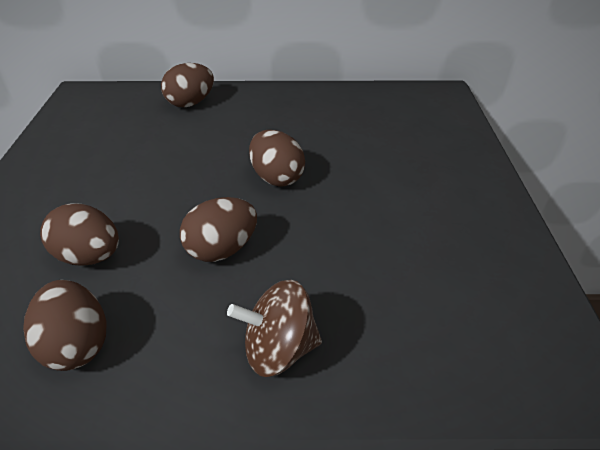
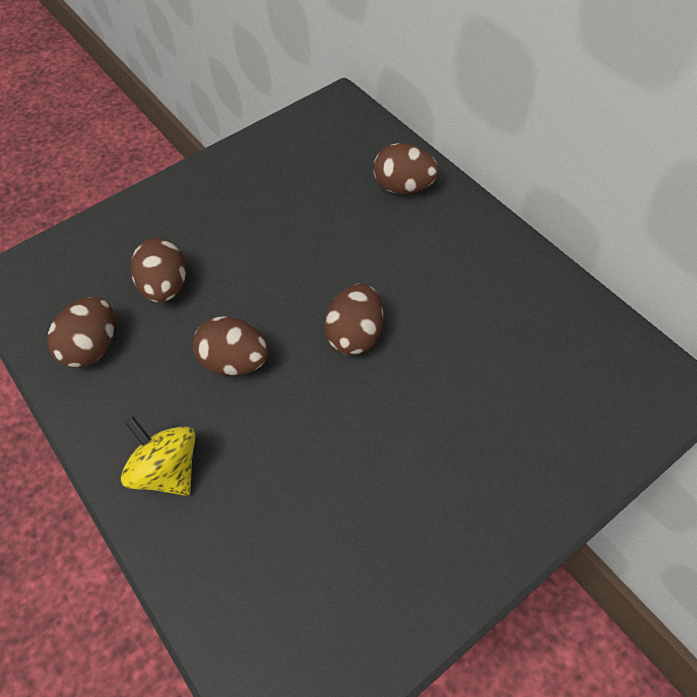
camera: 55 degrees right, 15 degrees up
brown spinning top [227,280,322,377] -> yellow spinning top [121,416,195,496]

